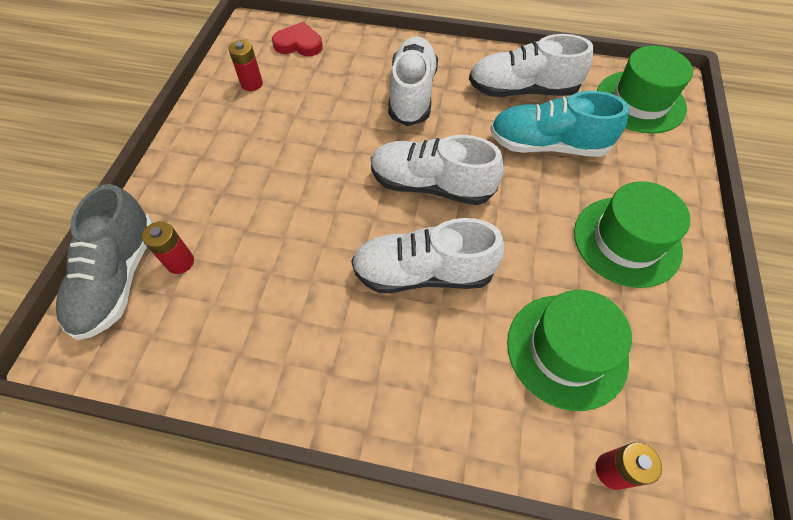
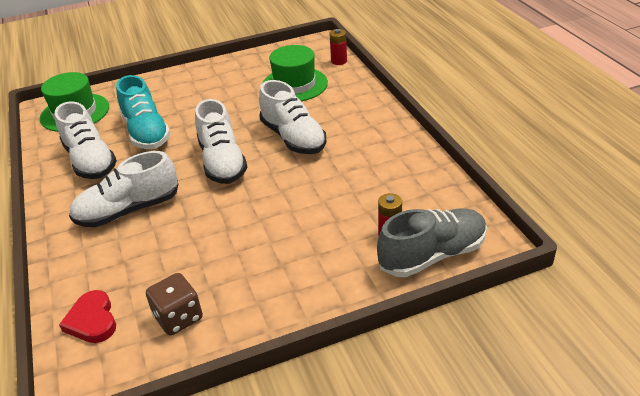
camera: 120 degrees left, 20 degrees down
red battery [229,40,263,91] -> brown dice [146,273,203,335]
green hat [574,181,690,288] -> none

